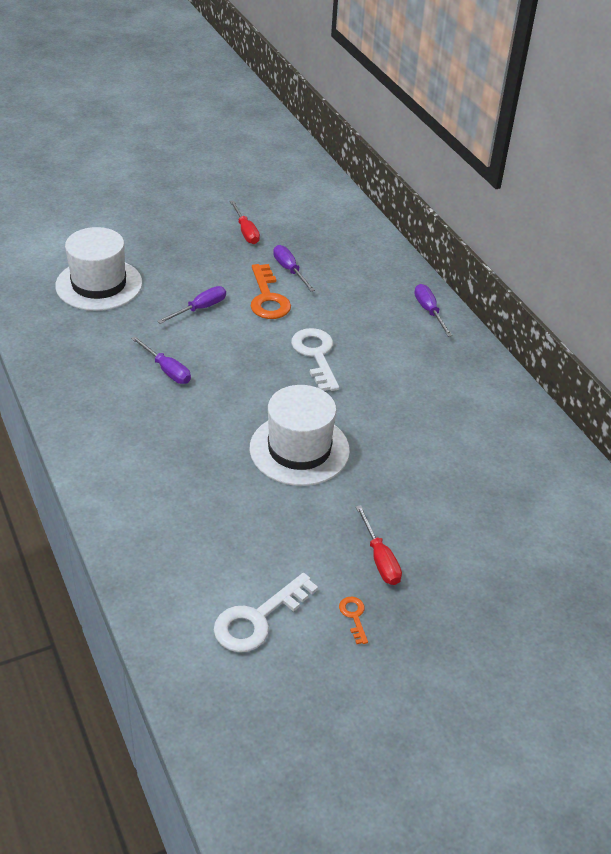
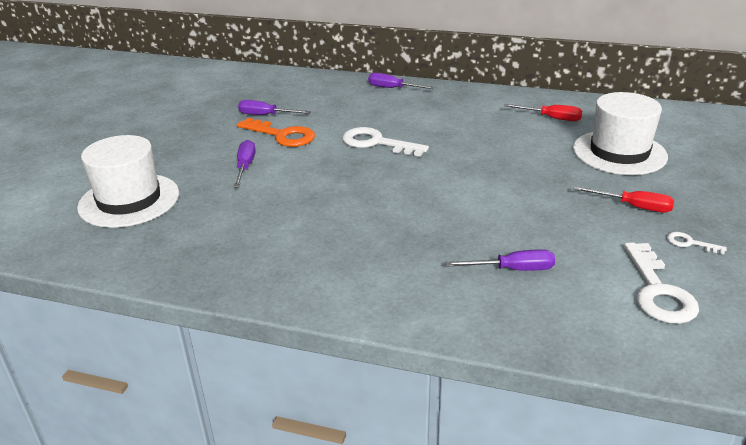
camera: 45 degrees left, 10 degrees down
purple screwdriver [131,336,191,384] -> purple screwdriver moved to [445,249,555,271]
red screwdriver [230,201,260,244] -> red screwdriver moved to [504,104,582,121]
white hat [250,385,350,486] -> white hat moved to [573,92,668,175]
orange key [339,597,368,644] -> white key [667,232,727,254]

